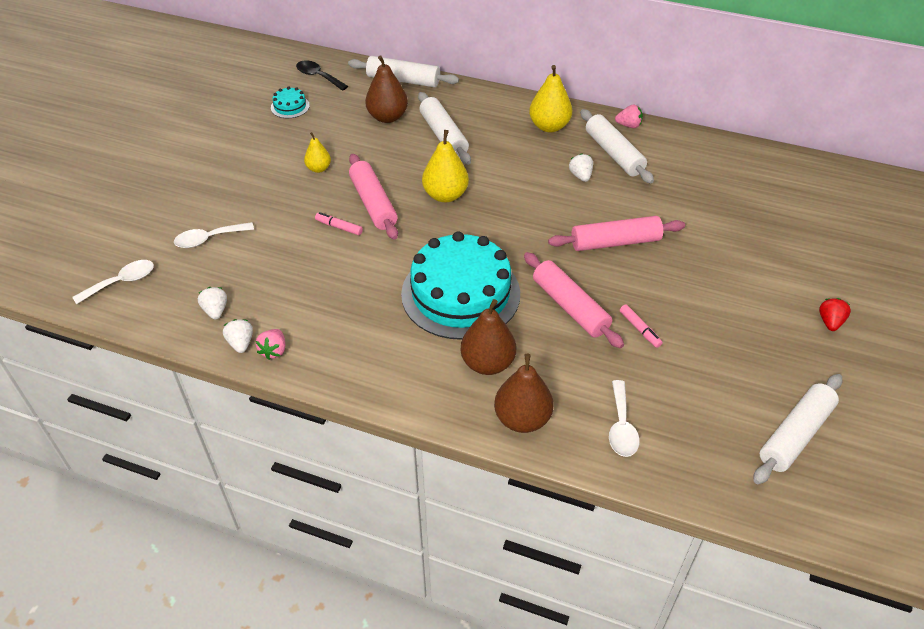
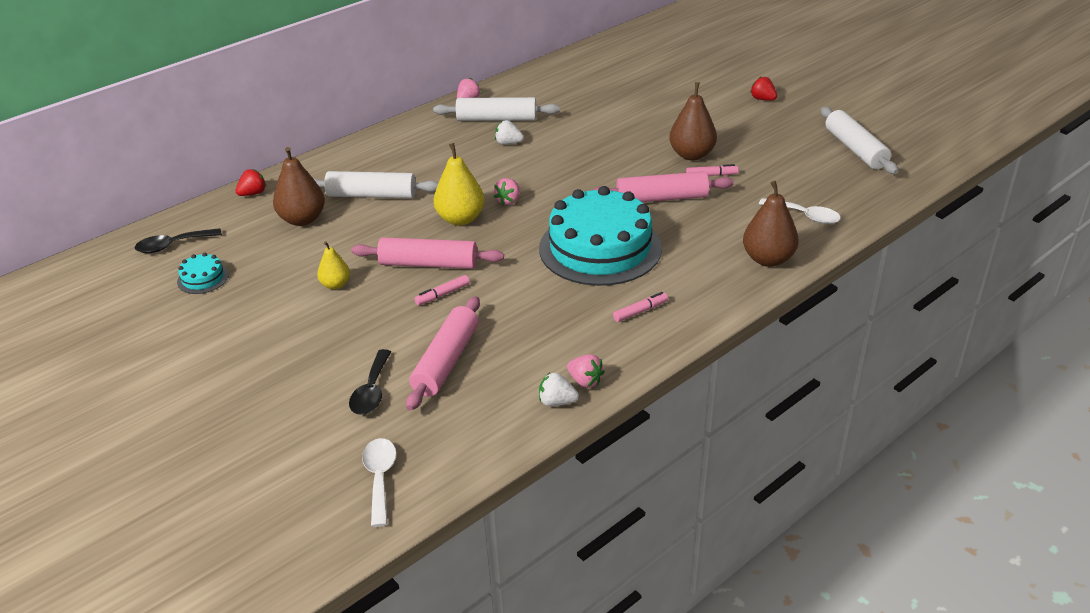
camera: 60 degrees left, 10 degrees down
white spoon [174,222,254,248] -> black spoon [349,349,391,415]
white strawberry [198,287,227,320] -> none
white rolling pin [348,56,459,87] -> red strawberry [236,169,266,196]
brown pear [460,299,516,375] -> brown pear moved to [669,82,717,161]
yellow pear [529,65,572,132] -> none
pink rolling pin [548,216,685,251] -> pink rolling pin moved to [406,296,480,411]
none -> pink strawberry [494,178,520,205]
none -> pink marker [613,292,668,322]

